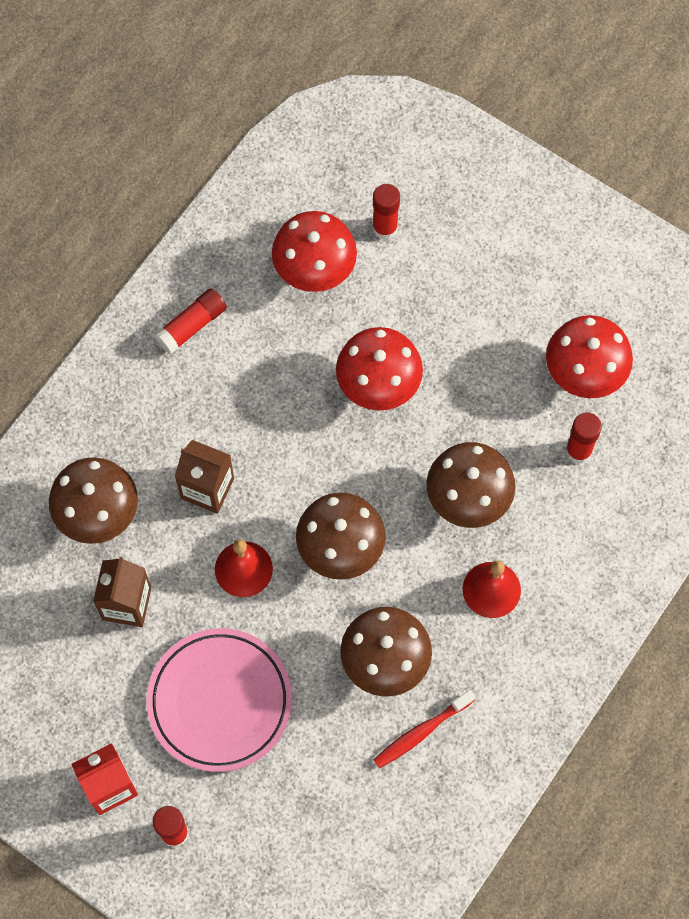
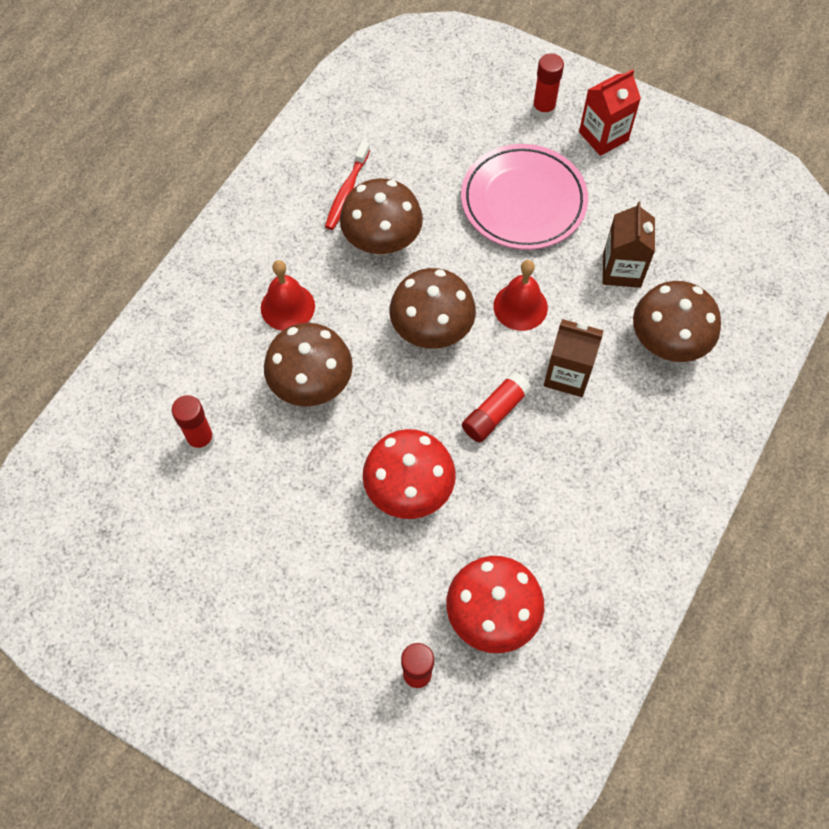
camera: 175 degrees right, 5 degrees down
red glue stick [154,288,227,355] -> red glue stick moved to [462,372,532,442]
red toothbrush [373,690,475,768] -> red toothbrush turned 150 degrees clockwise [325,142,370,230]
red mushroom [546,315,633,398] -> none

